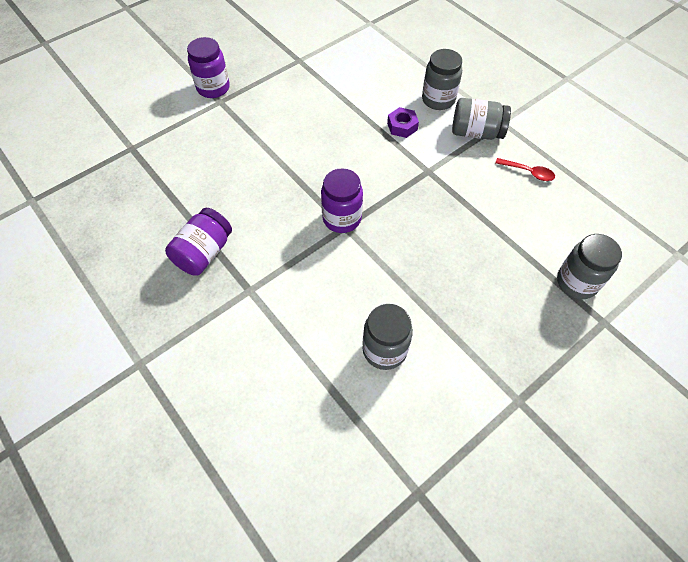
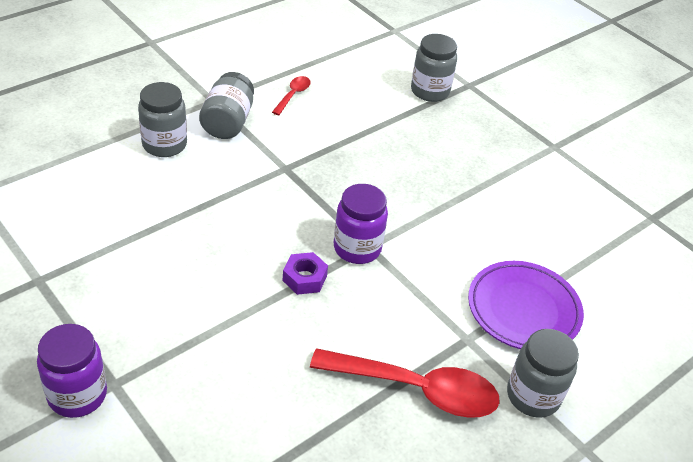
camera: 95 degrees left, 15 degrees down
purple jar [165,208,232,276] -> red spoon [310,348,500,418]
grey jar [362,304,413,370] -> grey jar moved to [507,329,579,418]
purple nut [387,107,419,138] -> purple nut moved to [282,252,328,295]
none -> purple plate [468,261,584,349]

